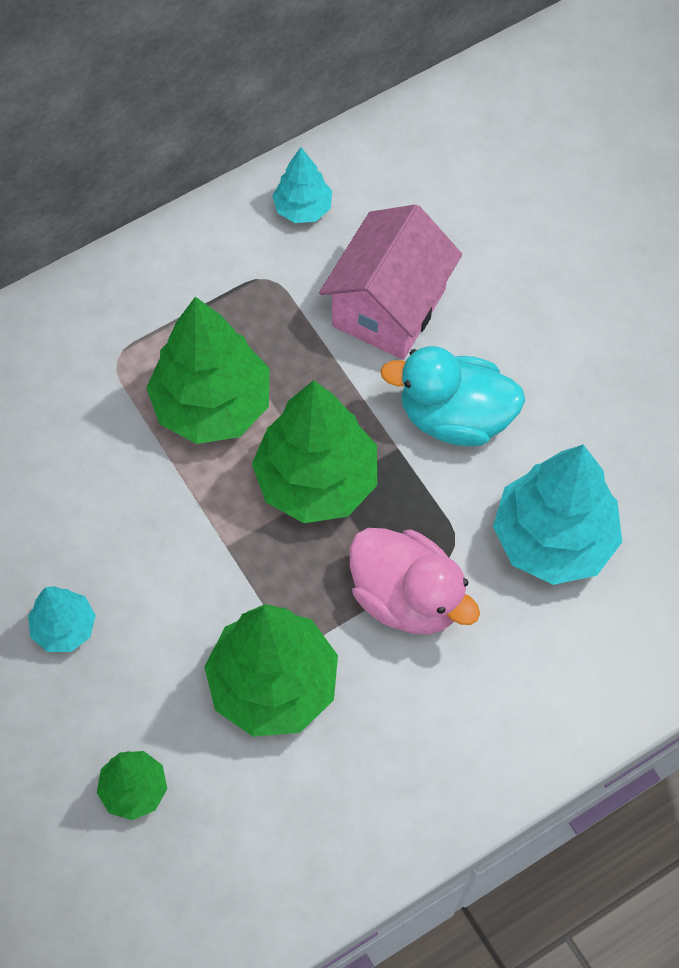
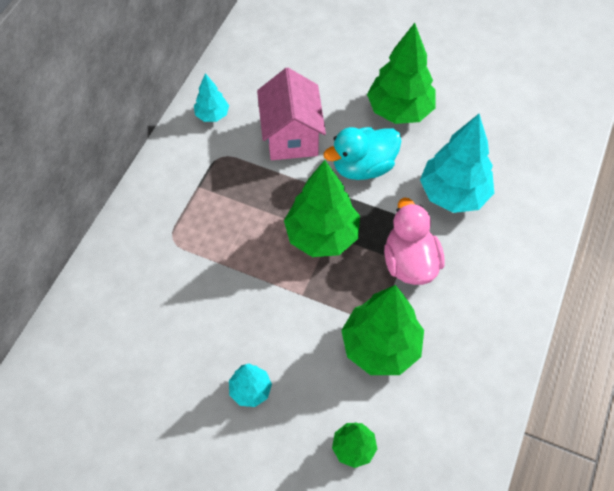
camera: 35 degrees left, 5 degrees down
green tree [146,297,269,444] -> green tree moved to [367,23,436,124]
pink duck [350,528,480,635] -> pink duck turned 105 degrees counterclockwise [384,197,444,285]

